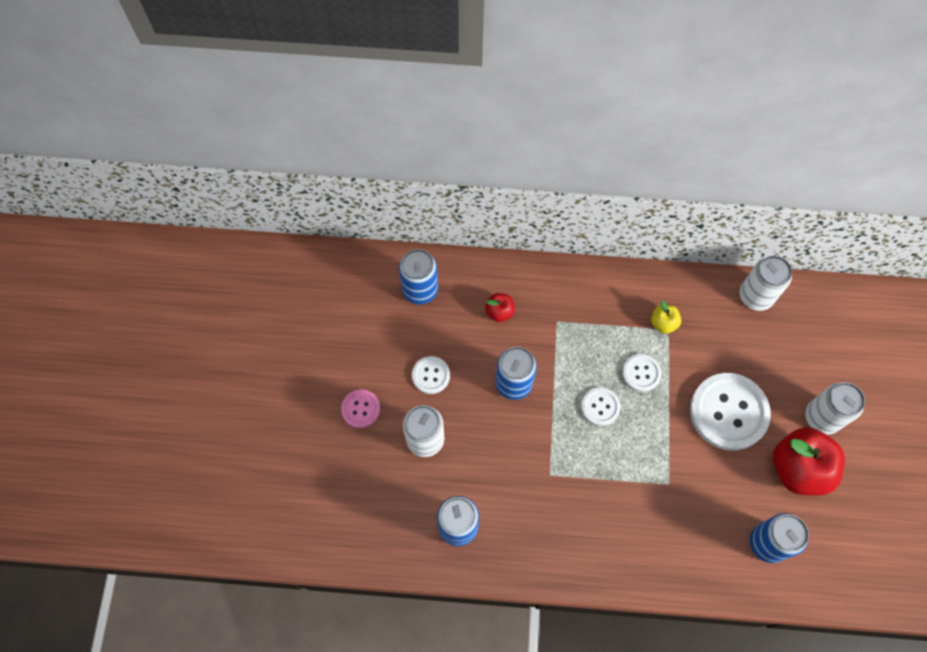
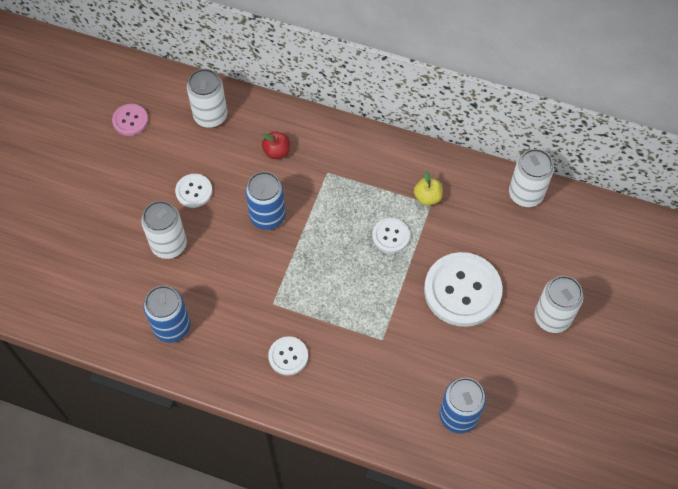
camera: 15 degrees right, 5 degrees down
pink button [341,390,380,428] -> pink button moved to [112,104,148,136]
blue can [399,249,438,304] -> white can [187,69,227,128]
white button [581,387,620,426] -> white button moved to [268,336,308,375]
red apple [773,427,845,496] -> none

